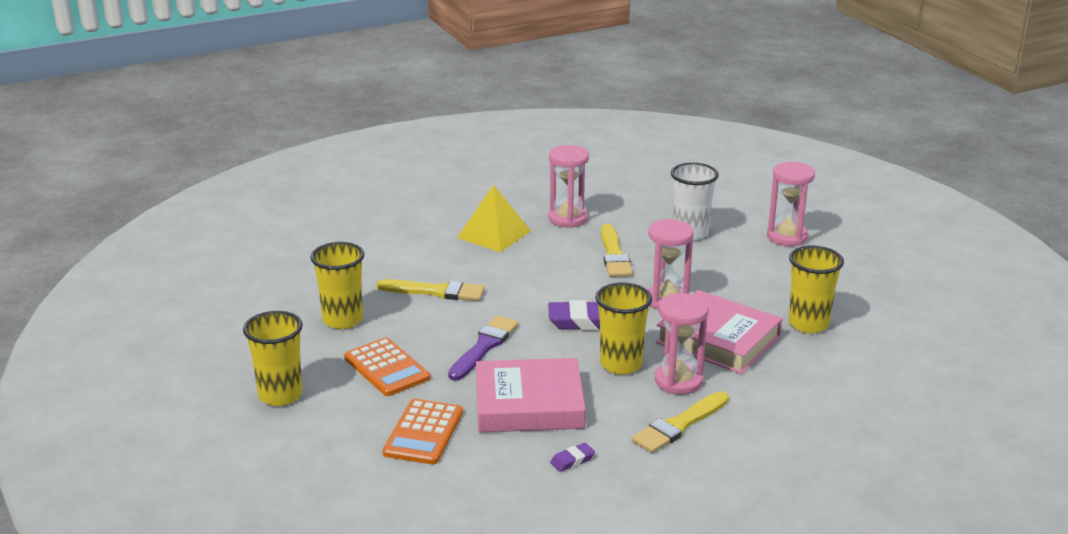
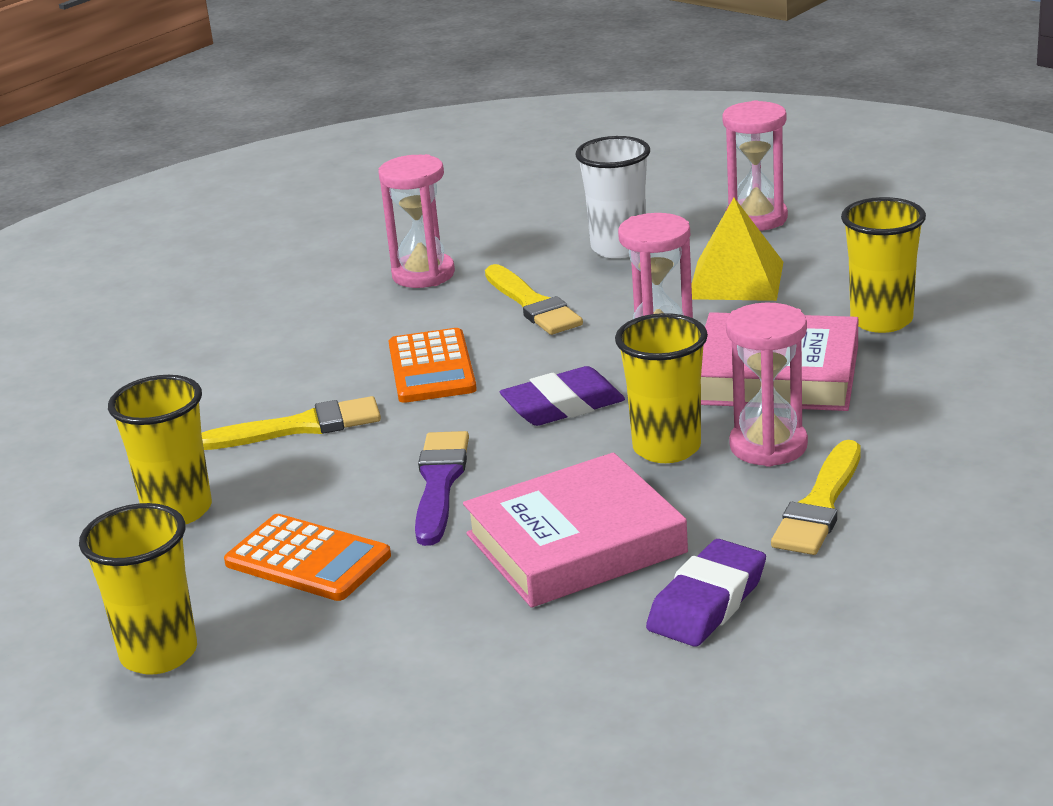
camera: 20 degrees left, 0 degrees up
orange calculator [383,399,463,464] -> orange calculator moved to [389,328,477,403]
yellow pyramid [457,185,531,252] -> yellow pyramid moved to [691,198,783,301]
purple eraser [550,443,595,472] -> purple eraser [646,539,766,647], size x1.96

